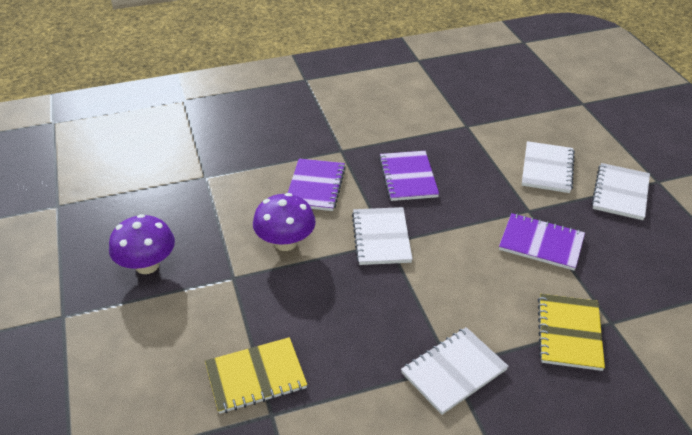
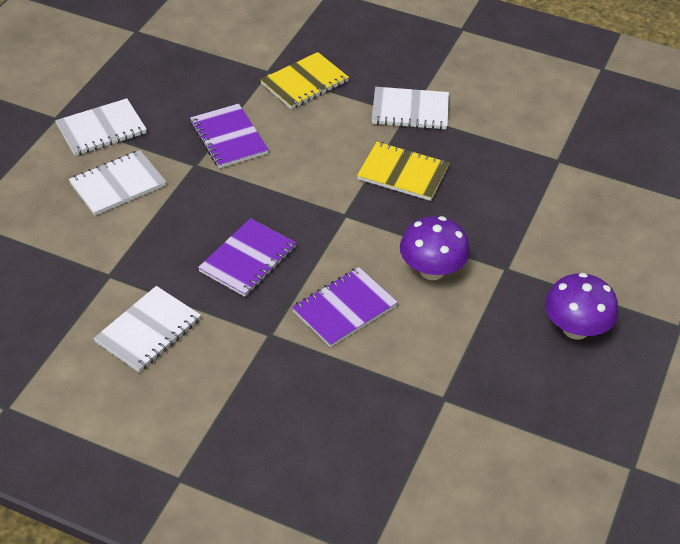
camera: 140 degrees left, 5 degrees up
yellow notebook [205,337,307,414] -> yellow notebook moved to [357,142,449,201]
white notebook [352,207,413,265] -> white notebook moved to [94,286,201,373]

